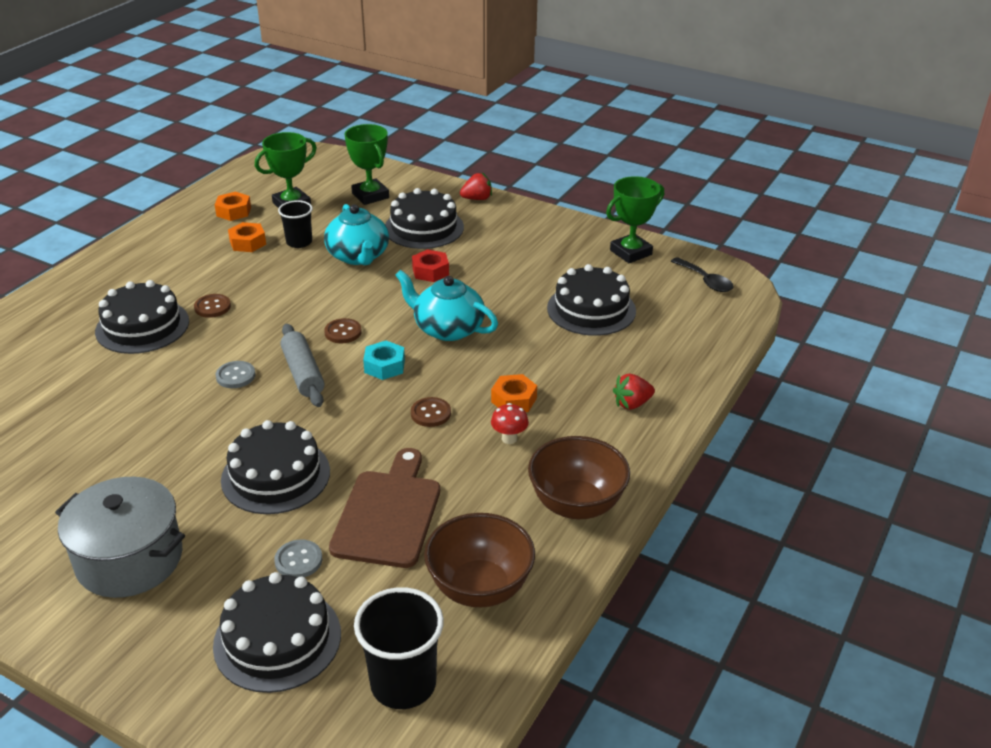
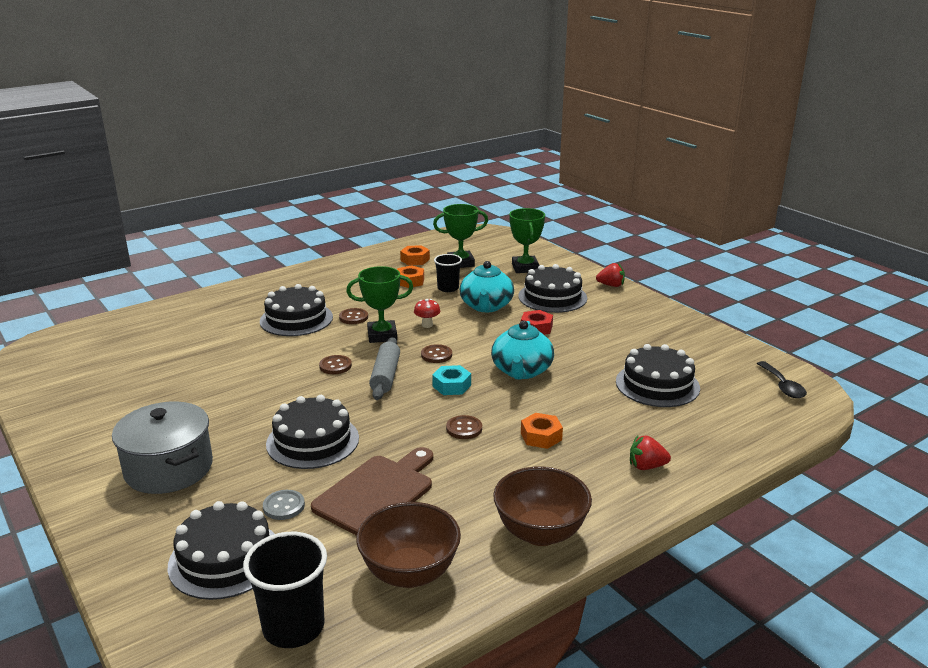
camera: 25 degrees right, 10 degrees down
grey button [215,361,255,388] -> brown button [319,355,352,374]
turquoise teapot [395,270,498,341] -> turquoise teapot turned 135 degrees counterclockwise [491,320,554,380]
red mushroom [491,403,529,444] -> red mushroom moved to [414,299,440,328]
green trophy [606,176,664,263] -> green trophy moved to [346,266,413,343]

